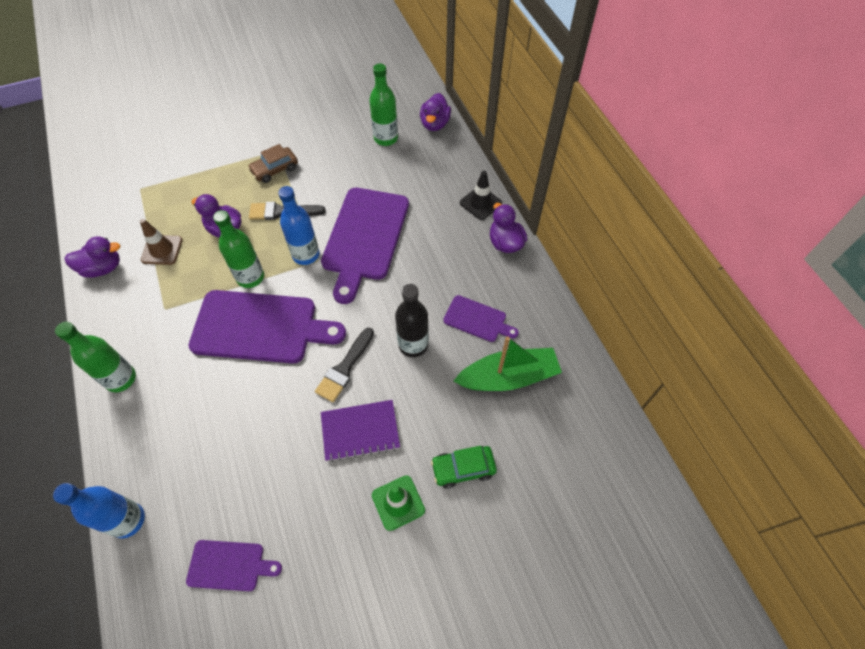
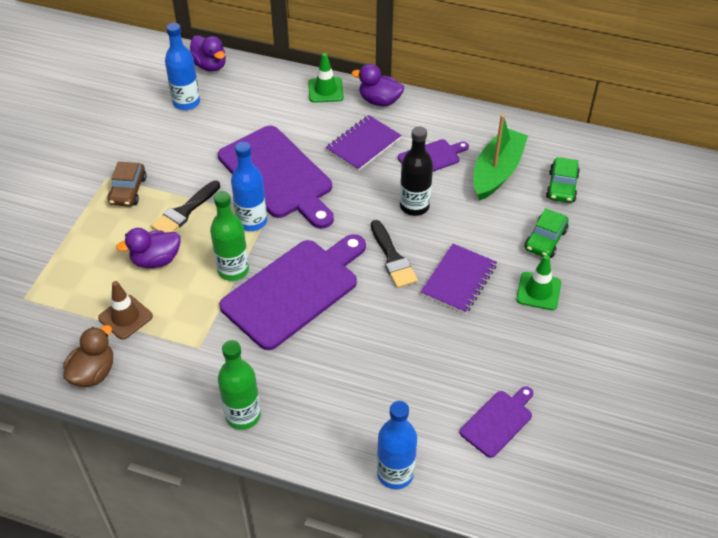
camera: 50 degrees left, 10 degrees down
purple duck [64,236,120,278] -> brown duck [63,325,113,387]
green bottle [369,64,398,146] -> blue bottle [165,23,200,110]
black traffic cone [460,171,502,220] -> green traffic cone [308,53,344,103]
none -> purple notebook [326,115,402,171]
none -> green car [546,157,580,203]

